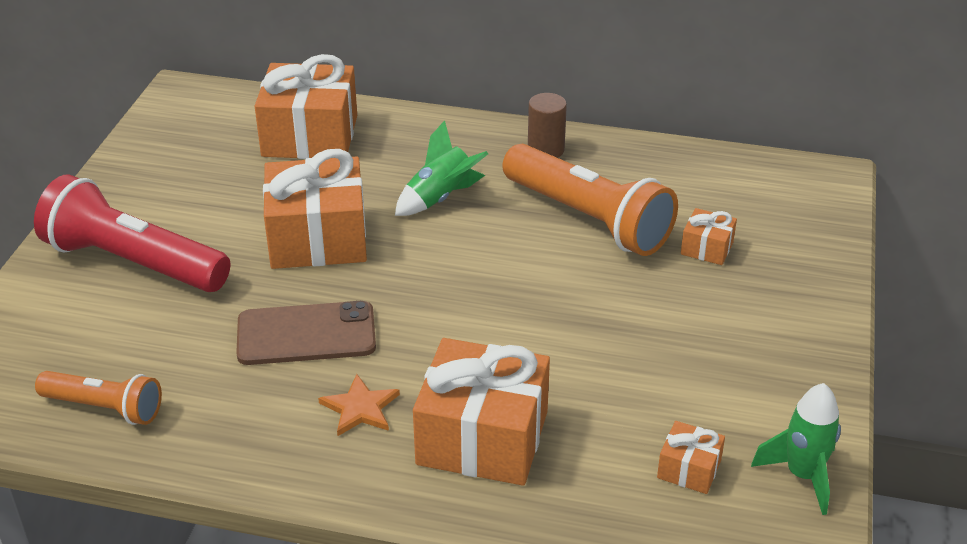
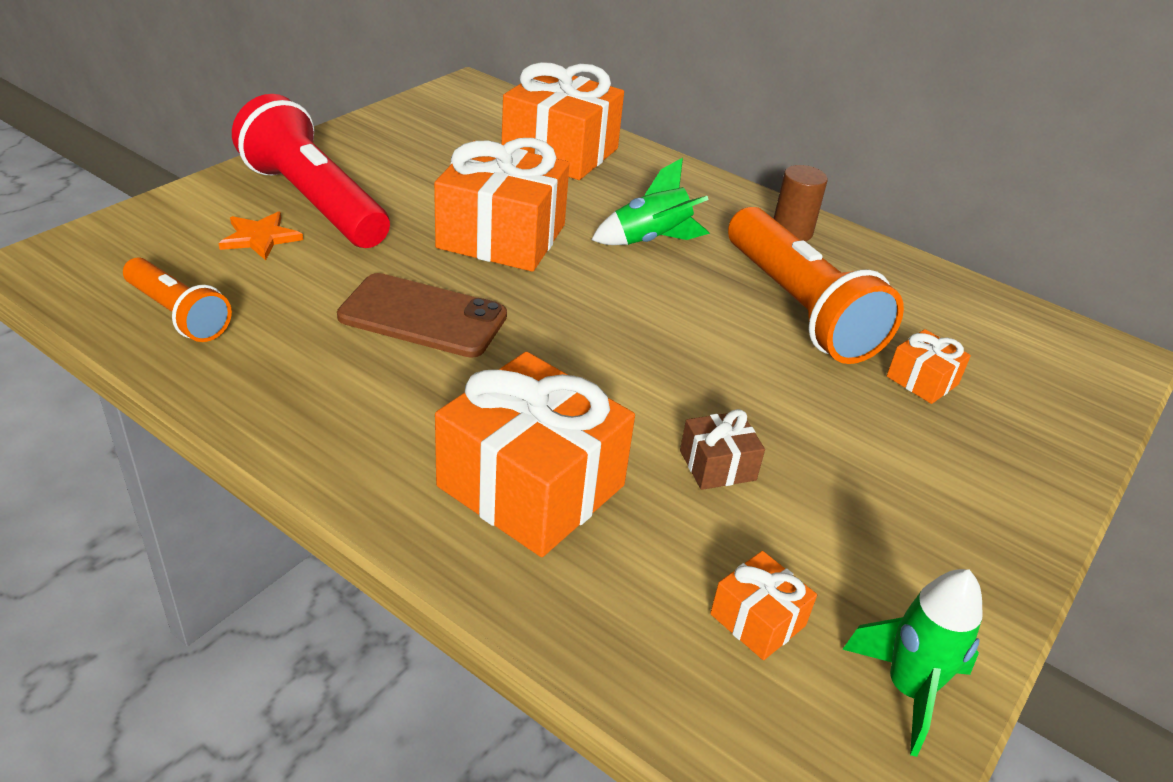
camera: 20 degrees right, 0 degrees up
orange star [318,374,400,436] -> orange star moved to [218,212,303,260]
none -> brown gift [680,409,765,490]

